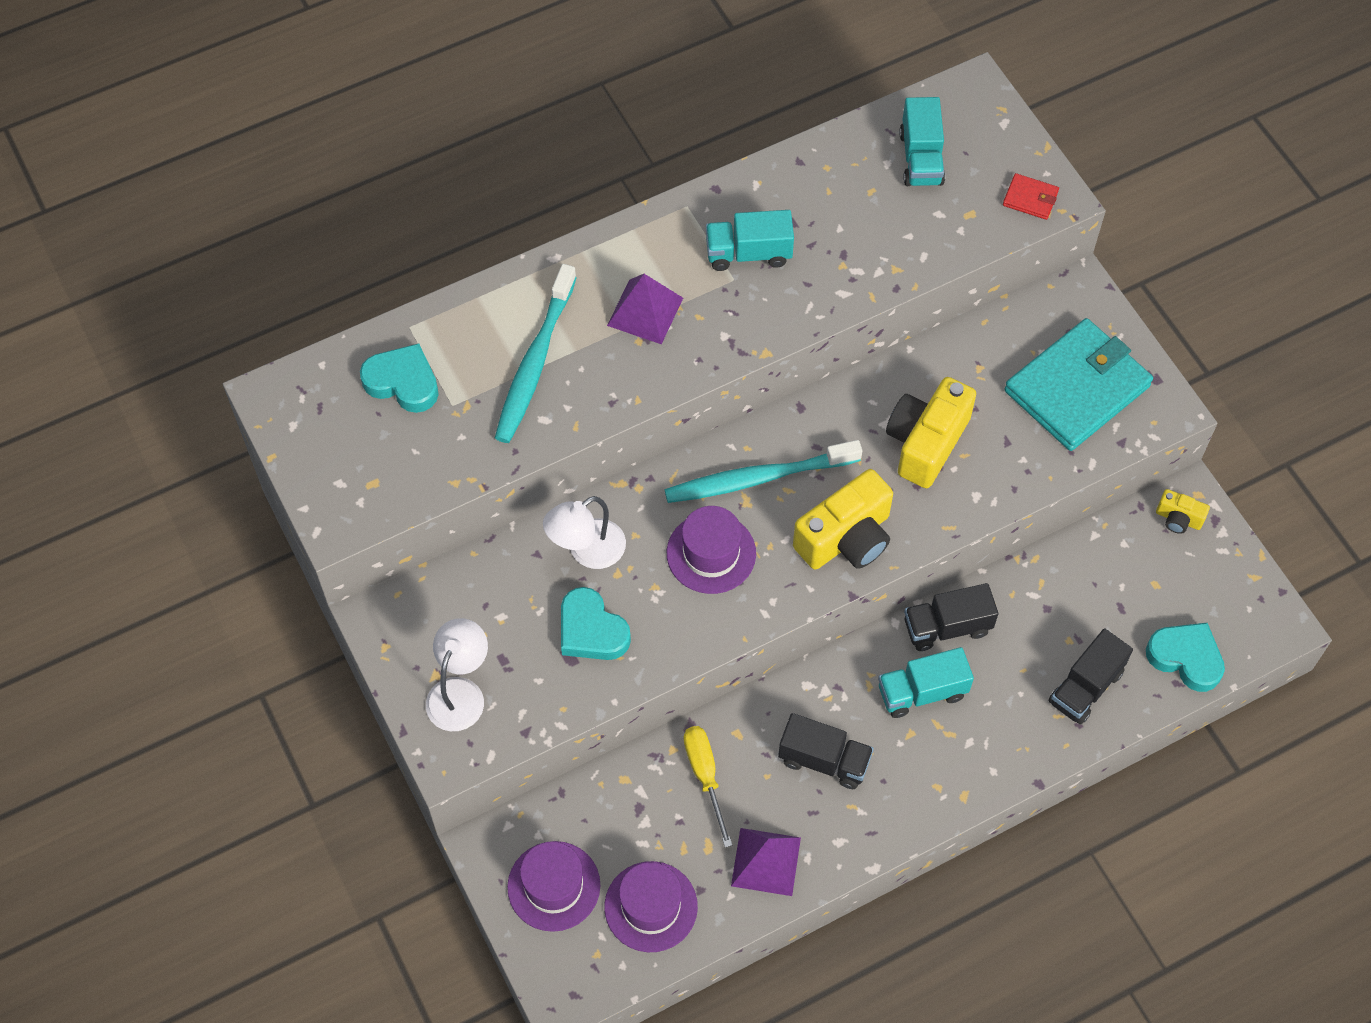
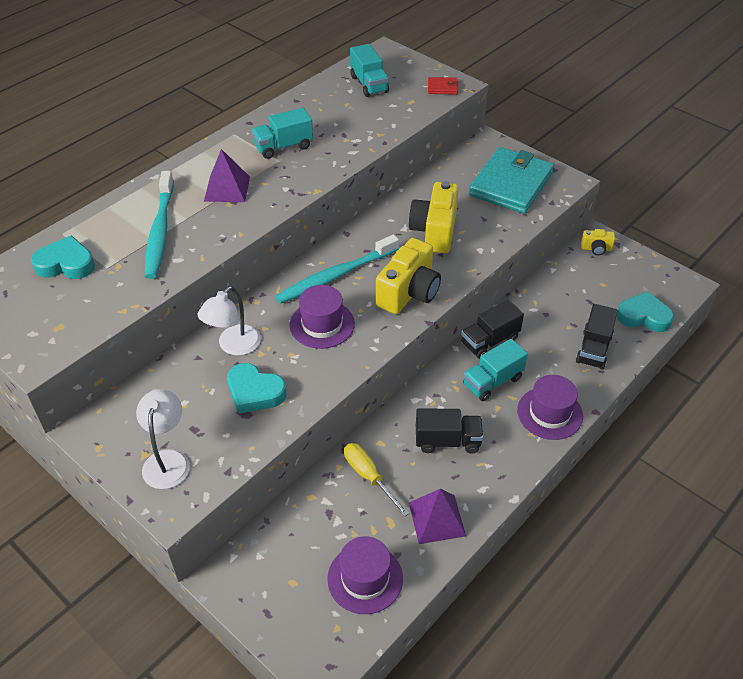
camera: 20 degrees left, 15 degrees down
purple hat [507,841,600,932] -> purple hat moved to [517,375,583,440]

